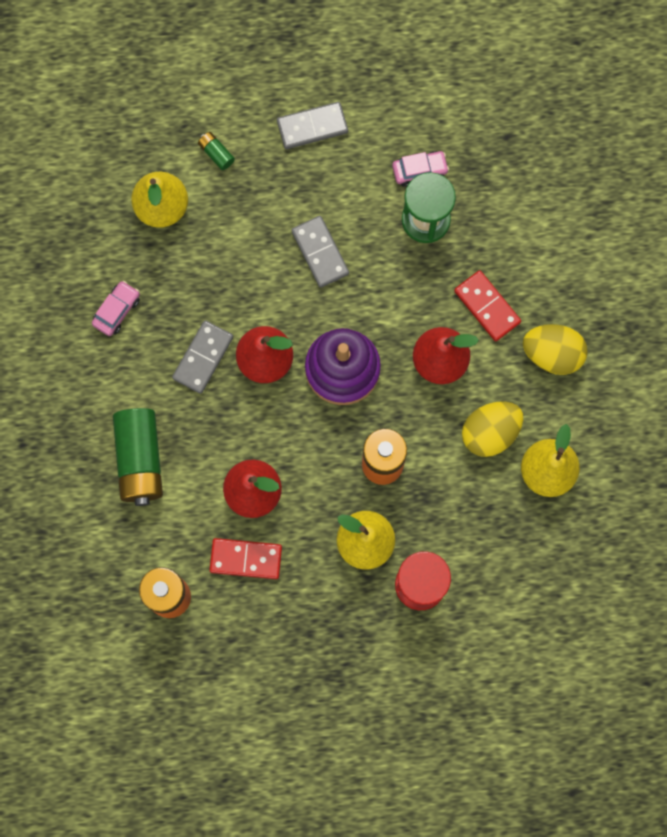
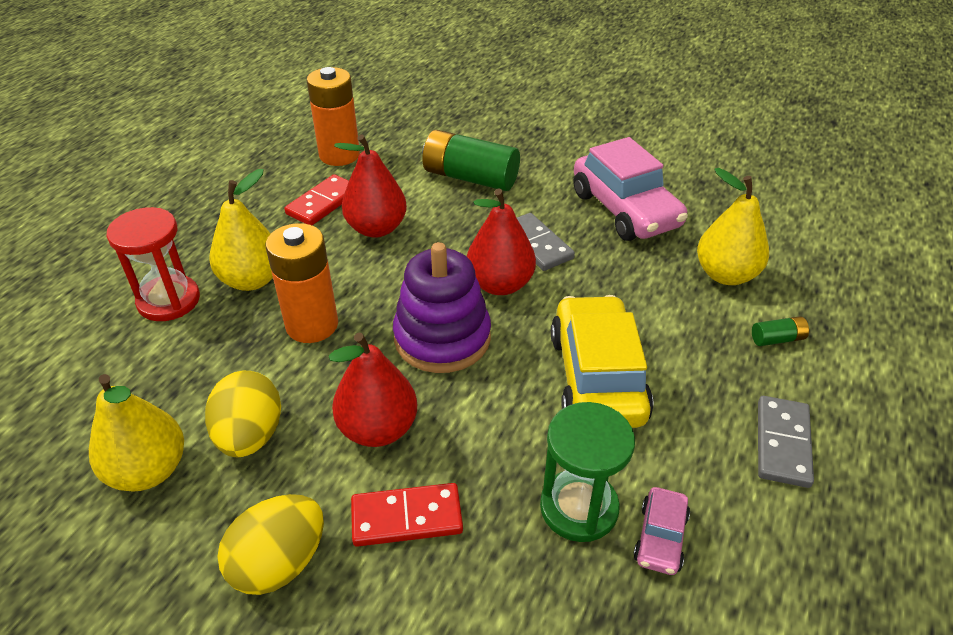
camera: 120 degrees right, 35 degrees down
pink car [92,281,140,336] -> pink car [574,137,688,241], size x2.13
grey domino [291,216,349,288] -> yellow car [551,295,653,428]

